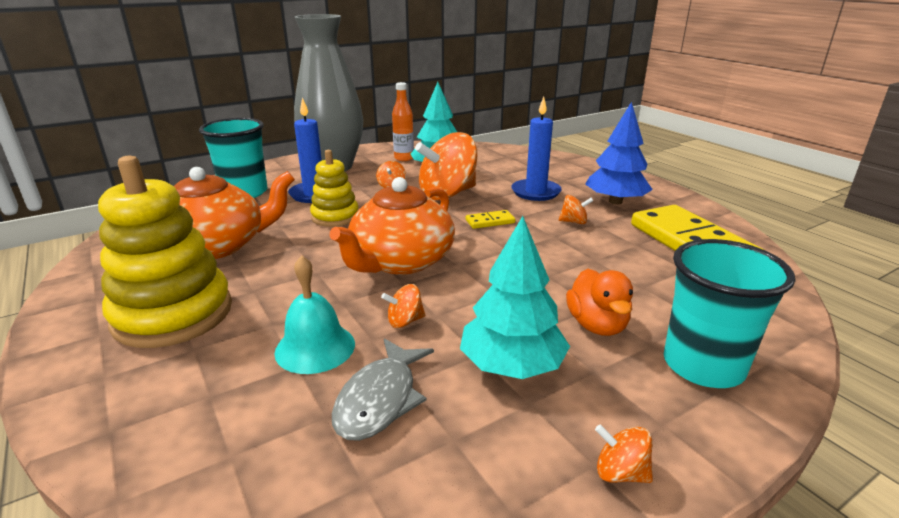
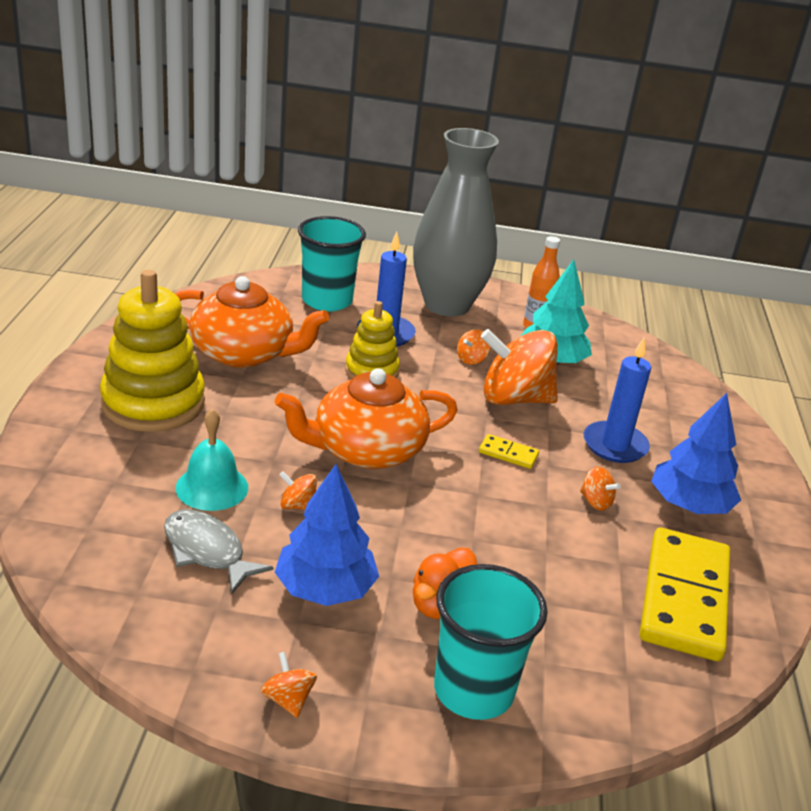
camera: 35 degrees right, 5 degrees up
grey fish [332,338,434,441] -> grey fish turned 75 degrees clockwise [164,510,274,594]
turquoise tree [460,216,570,379] -> blue tree [275,464,379,606]

